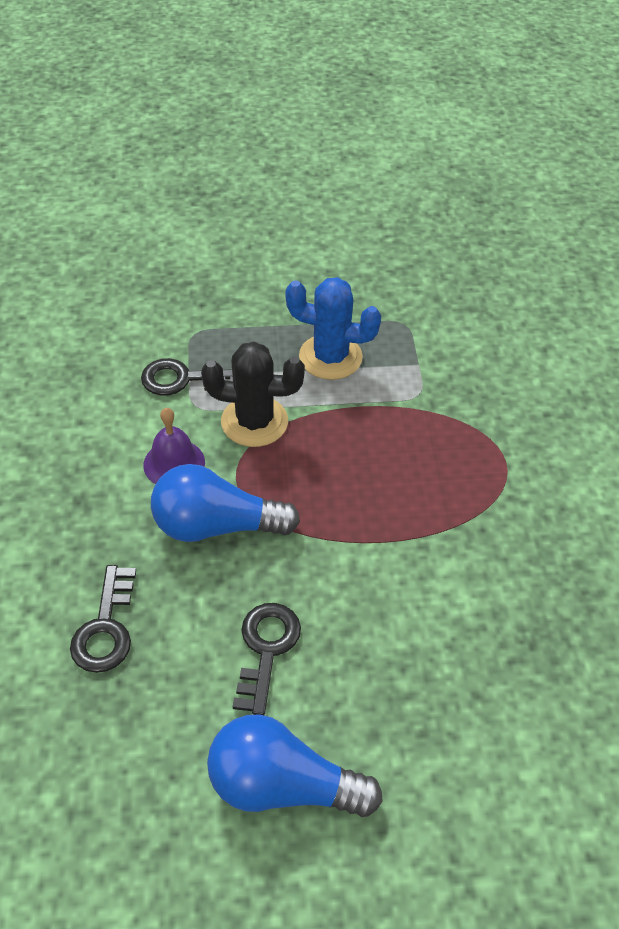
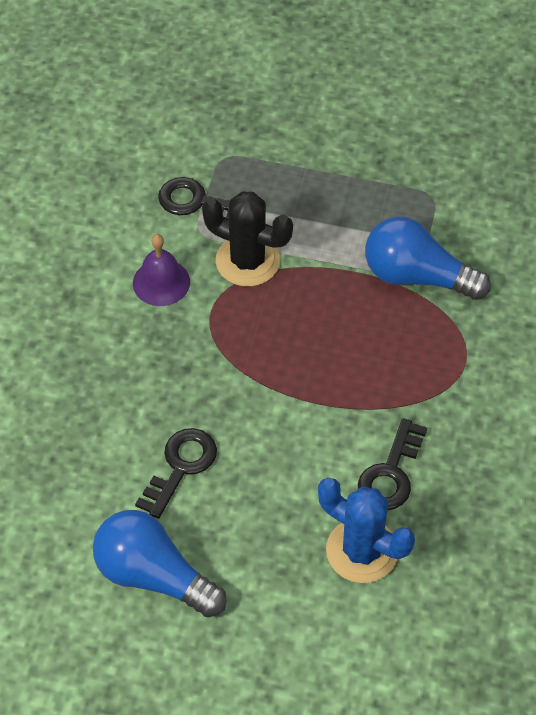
camera: 20 degrees right, 5 degrees up
black key [70,565,136,673] -> black key moved to [358,418,427,510]
blue light bulb [151,464,300,542] -> blue light bulb moved to [365,216,491,300]
blue cactus [286,277,381,380] -> blue cactus moved to [318,478,415,583]

